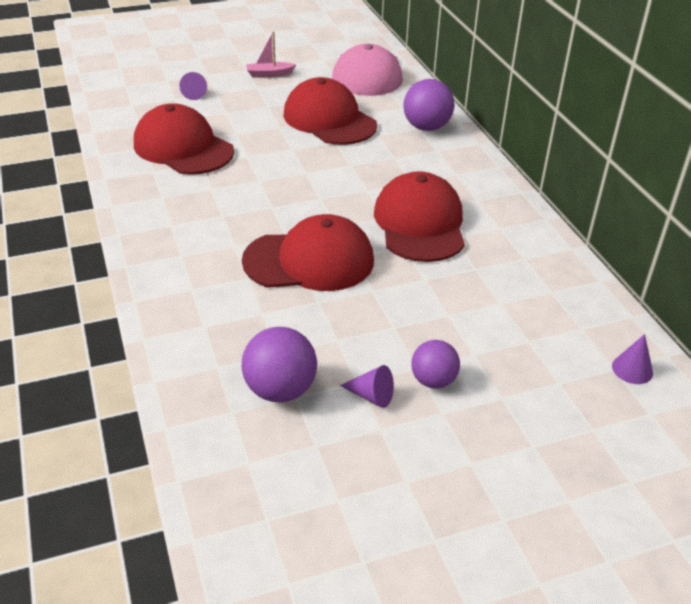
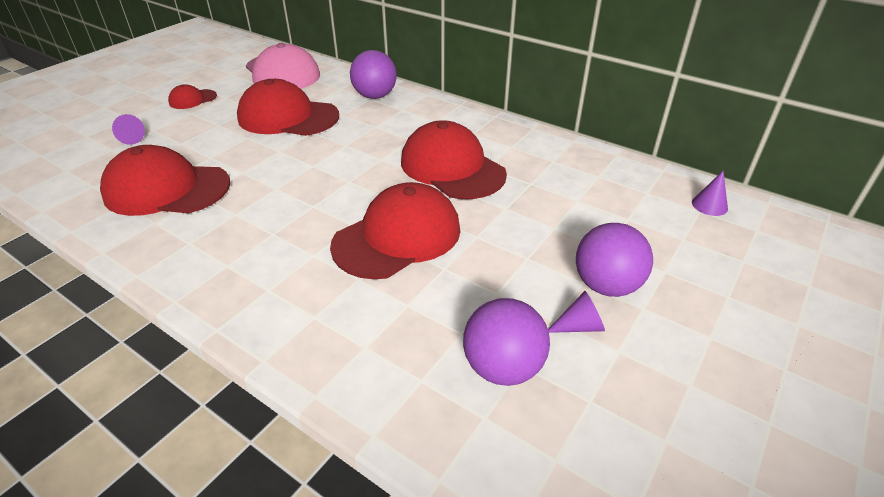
camera: 35 degrees left, 0 degrees up
pink boat [246,32,296,78] -> red cap [168,84,217,109]
purple ball [411,340,460,389] -> purple ball [576,223,653,297], size x1.51

